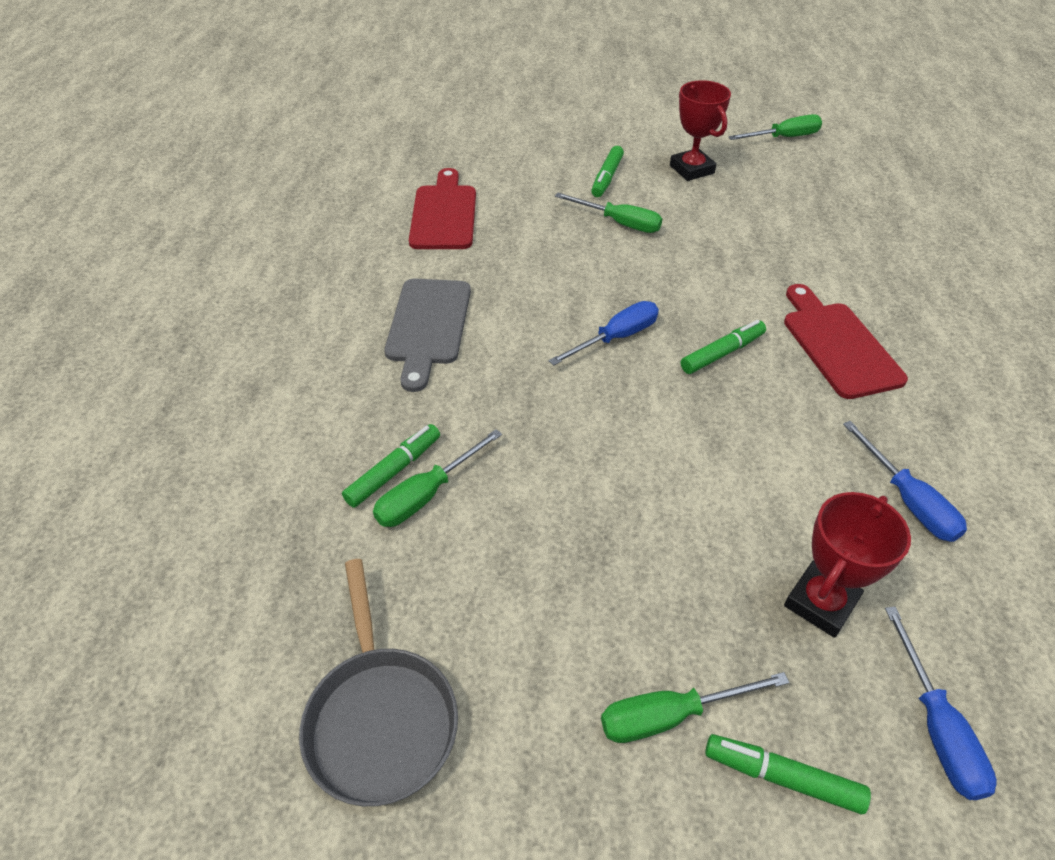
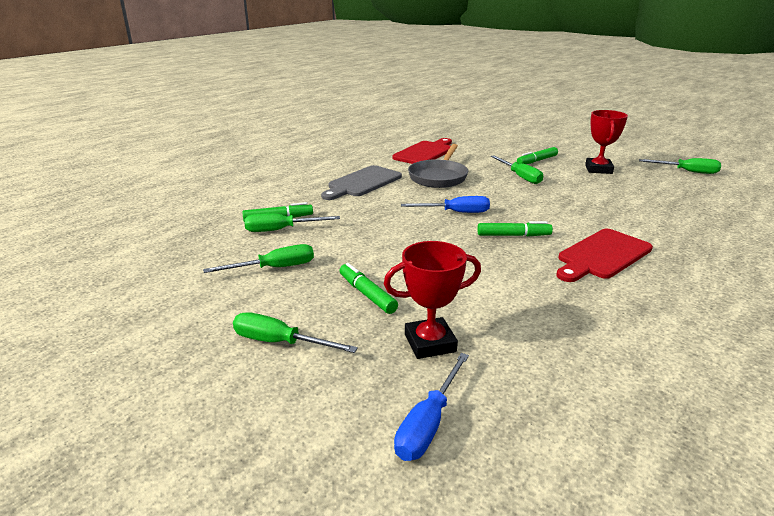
camera: 35 degrees right, 20 degrees down
grey pan [299,559,458,806] -> grey pan moved to [408,144,468,188]
green marker [705,734,871,814] -> green marker moved to [339,263,398,314]
red cutting board [784,284,908,399] -> red cutting board turned 150 degrees counterclockwise [556,229,653,282]
blue screwdriver [843,421,967,542] -> none
none -> green screwdriver [203,244,314,273]

